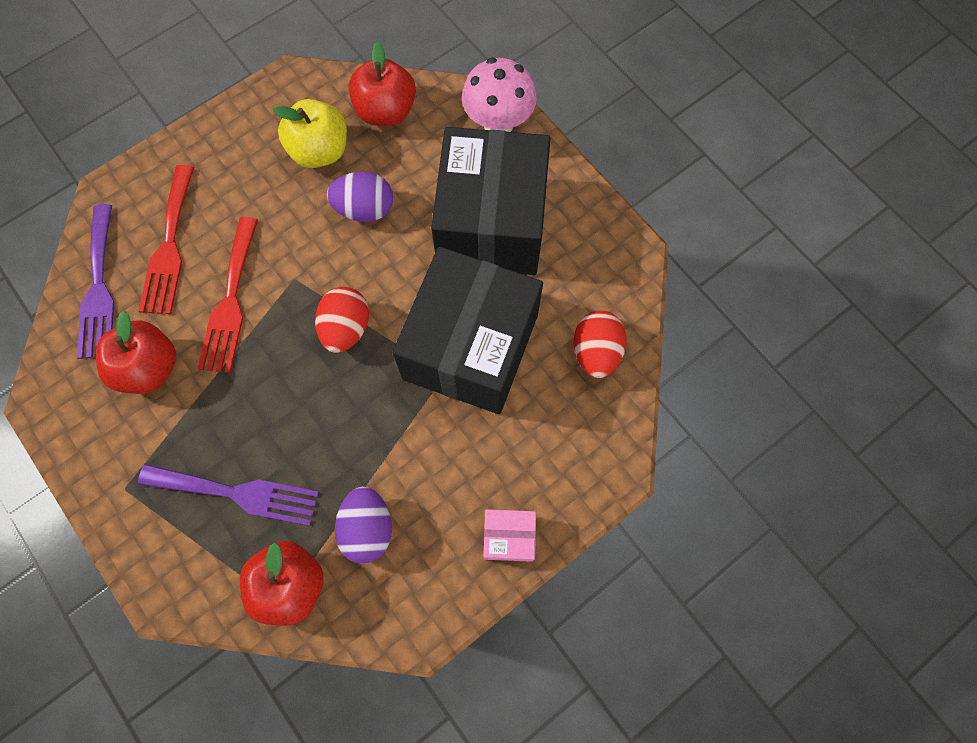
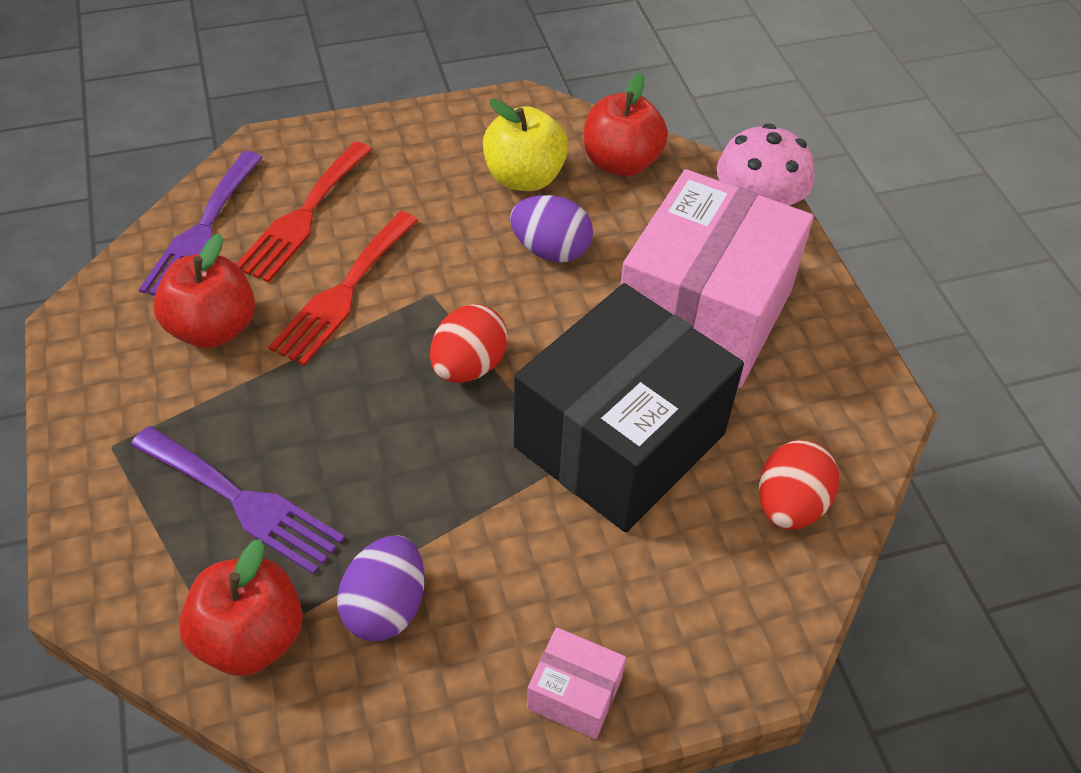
camera: 20 degrees right, 20 degrees down
black box [431,127,550,275] -> pink box [621,169,814,388]

